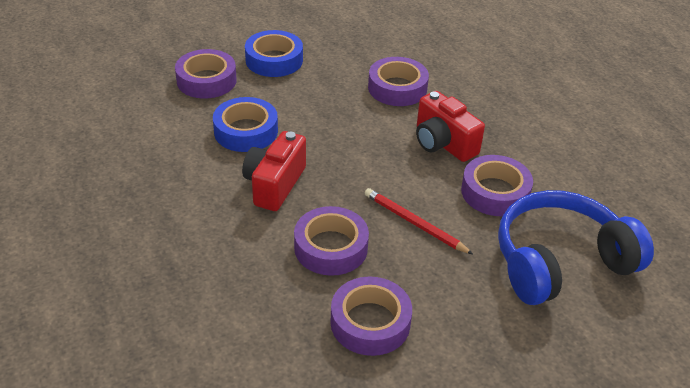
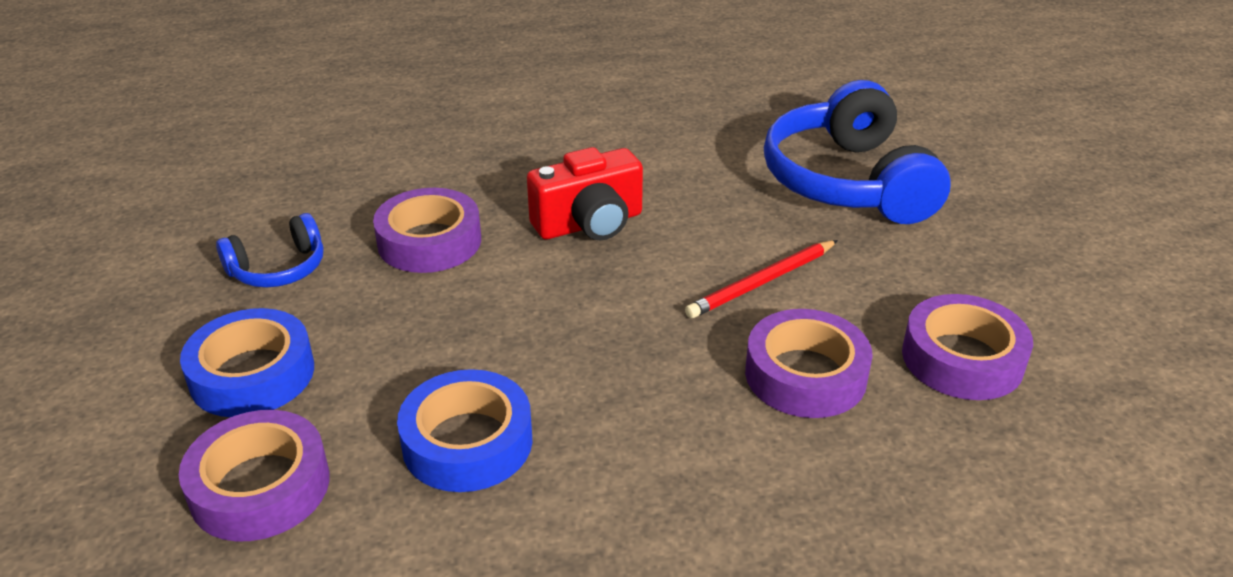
camera: 75 degrees left, 5 degrees down
red camera [242,131,306,211] -> none
purple tape [461,155,533,216] -> none
none -> blue headphones [216,213,323,287]

